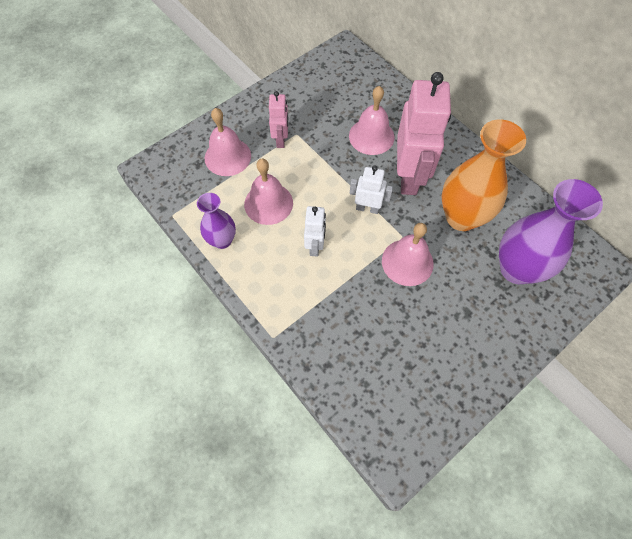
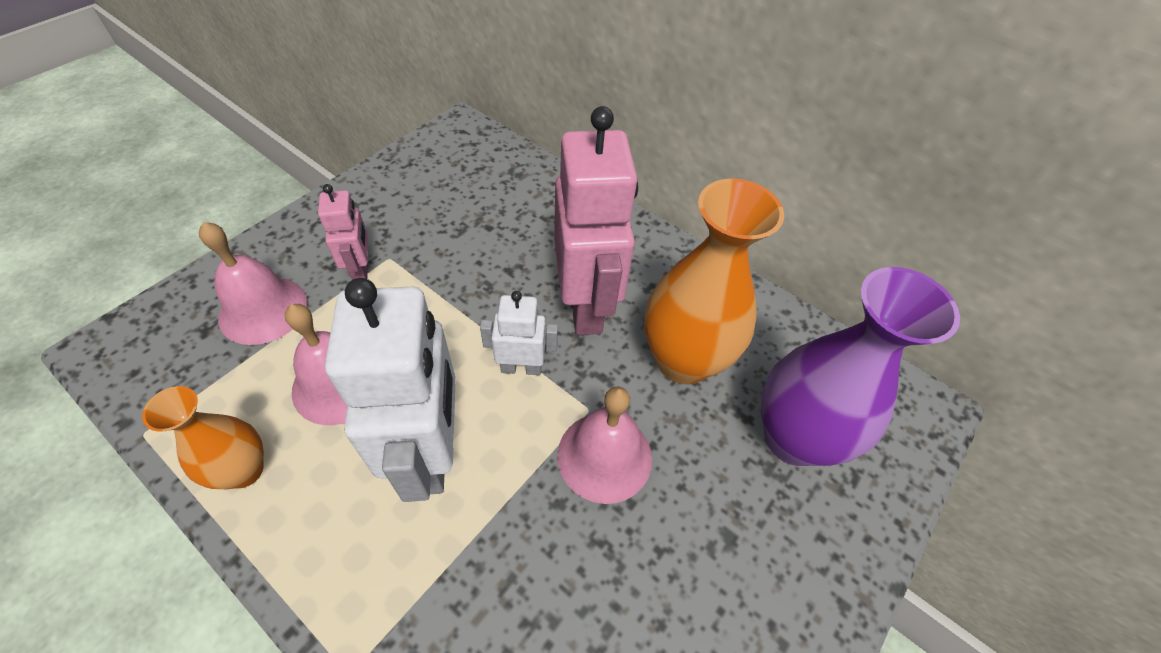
camera: 15 degrees left, 10 degrees down
purple vase [197,193,236,249] -> orange vase [142,386,264,489]
white robot [304,206,326,257] -> white robot [325,278,456,502], size x1.98
pink bell [349,86,395,155] -> none

